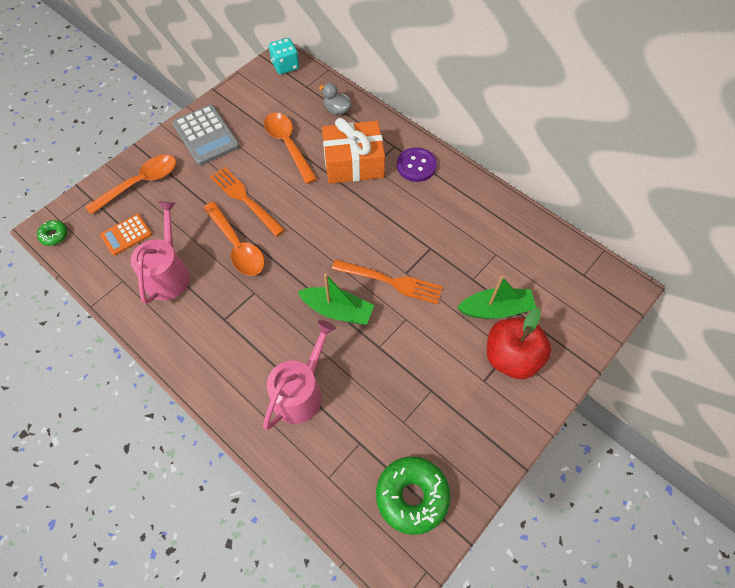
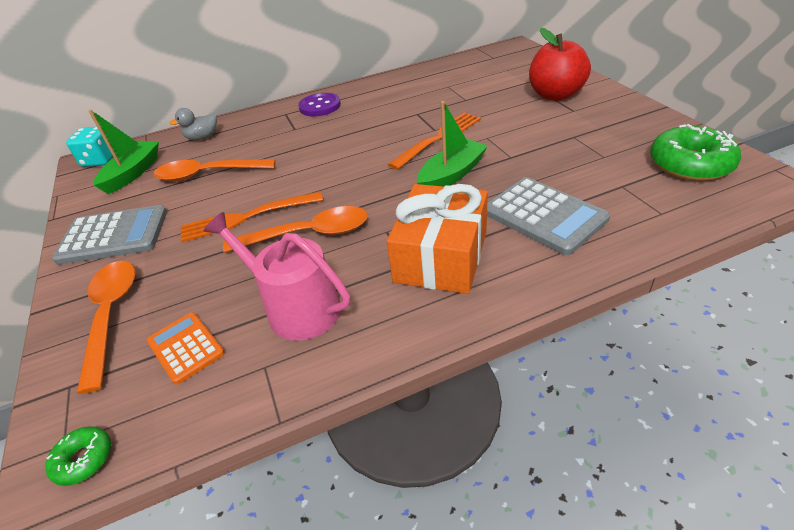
camera: 60 degrees left, 20 degrees down
orange calculator [100,214,152,256] -> orange calculator turned 150 degrees clockwise [147,312,225,385]
pink watering can [263,320,336,430] -> grey calculator [487,177,610,255]
orange gift [322,118,385,184] -> orange gift moved to [387,184,488,294]
green boat [457,276,536,319] -> green boat moved to [88,110,159,194]

